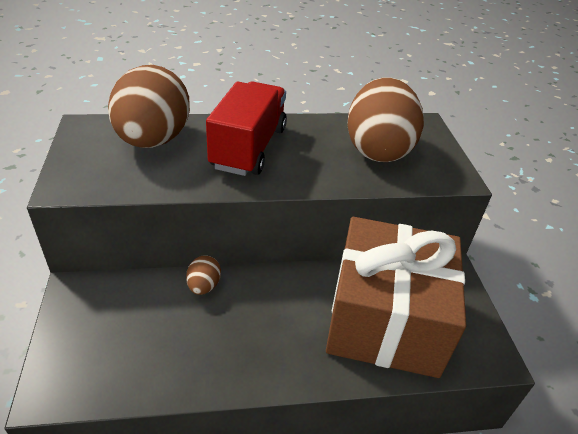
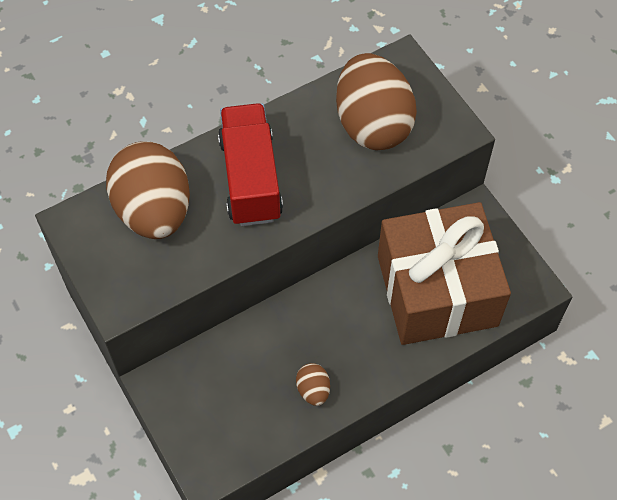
camera: 20 degrees left, 20 degrees up
brown egg [186,255,221,295] -> brown egg moved to [296,363,330,406]

